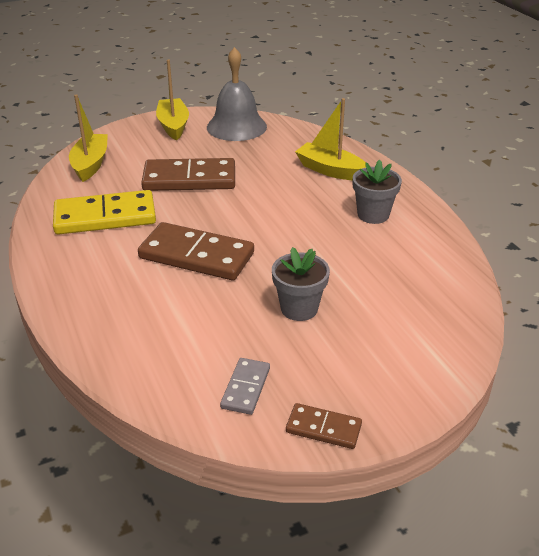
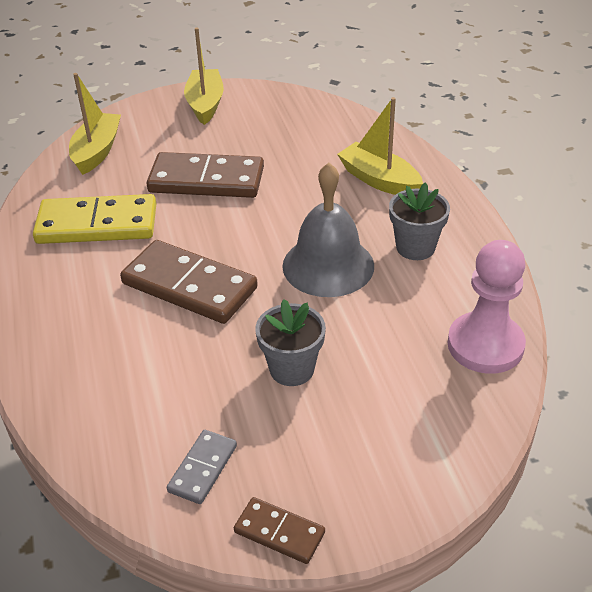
camera: 10 degrees right, 5 degrees up
grey bell [207,47,267,141] -> grey bell moved to [282,163,374,297]
none -> pink pawn [448,240,526,374]

